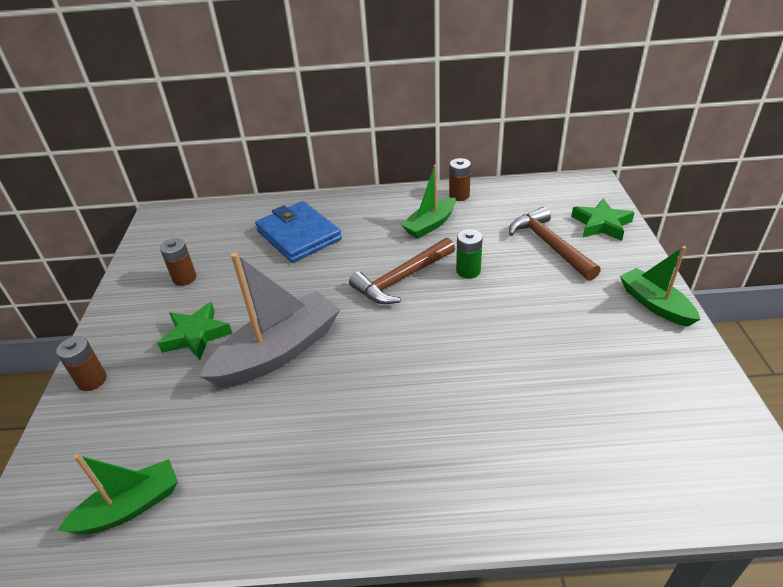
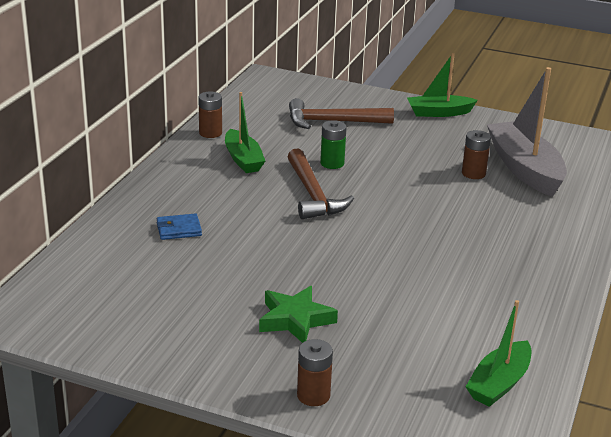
camera: 70 degrees left, 10 degrees down
green boat [58,454,178,534] -> green boat turned 135 degrees counterclockwise [465,300,531,407]
brown battery [160,238,196,286] -> brown battery moved to [462,130,491,179]
grey boat [200,253,340,388] -> grey boat moved to [487,67,567,197]
blue wallet [255,201,342,263] -> blue wallet [157,213,202,240], size x0.47
green star [571,198,635,241] -> none

